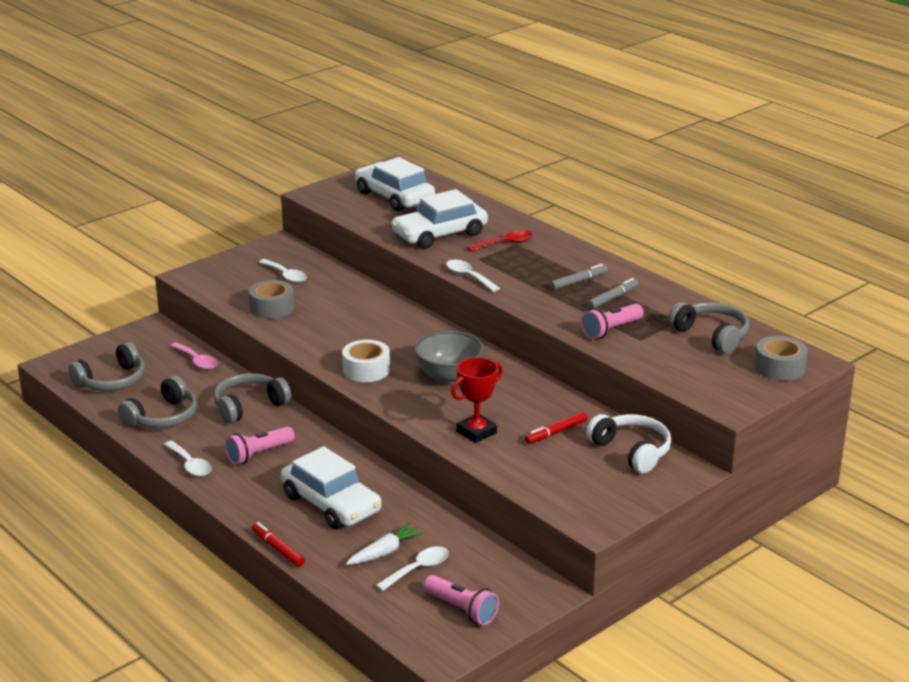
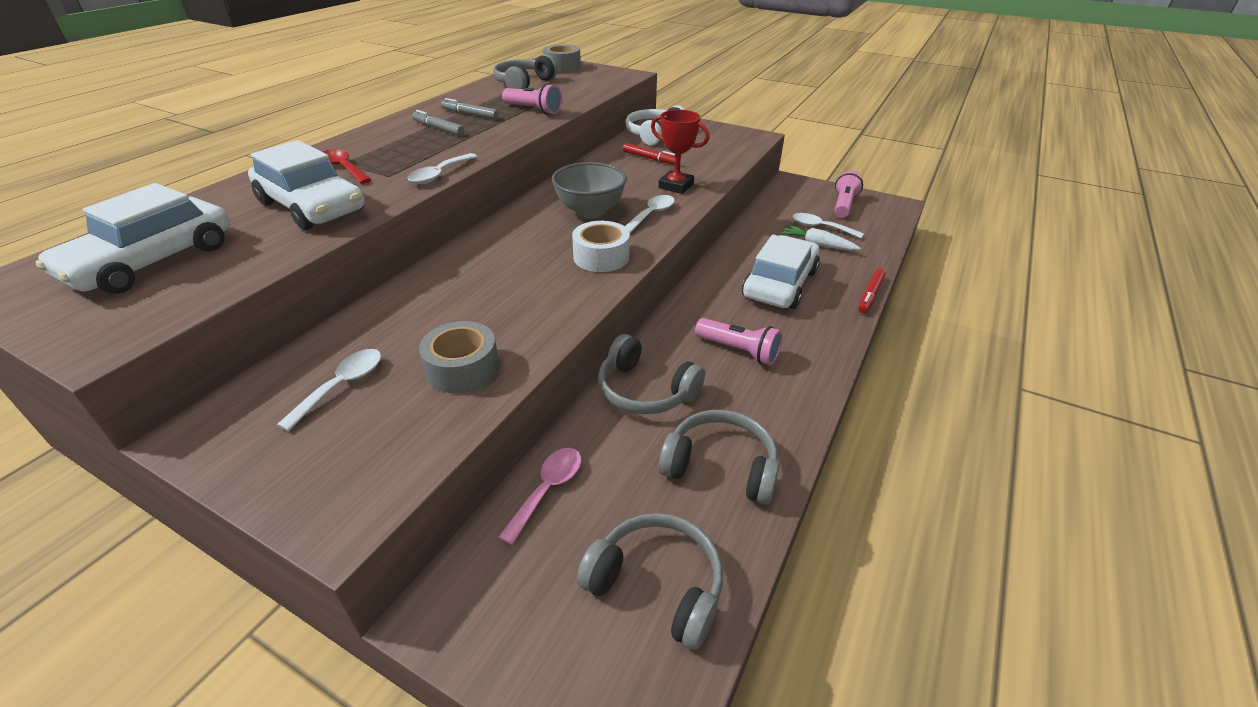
camera: 110 degrees left, 10 degrees up
white spoon [164,441,212,477] -> white spoon moved to [625,195,675,233]

